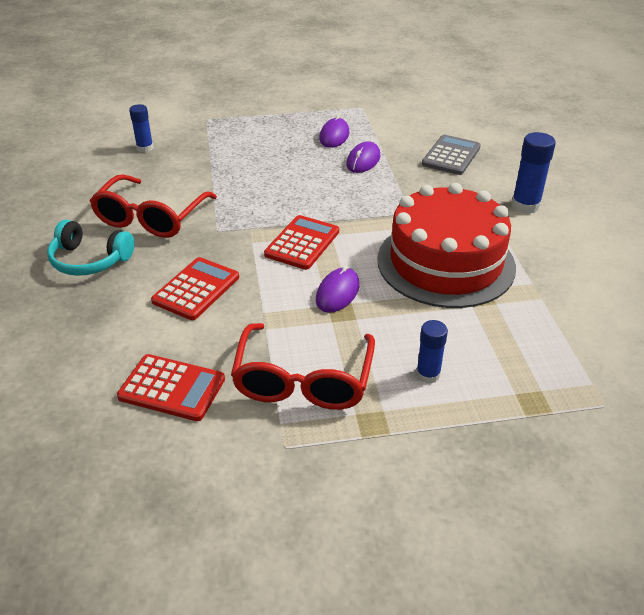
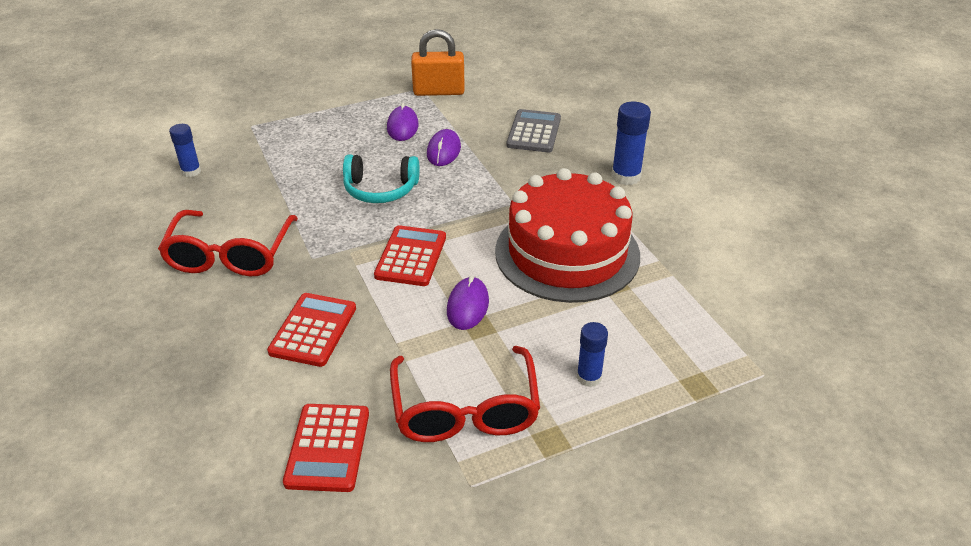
camera: 15 degrees left, 0 degrees up
turquoise headphones [47,220,135,276] -> turquoise headphones moved to [343,154,420,203]
red calculator [117,354,225,421] -> red calculator turned 90 degrees clockwise [283,404,369,492]
none -> orange padlock [411,29,465,96]

